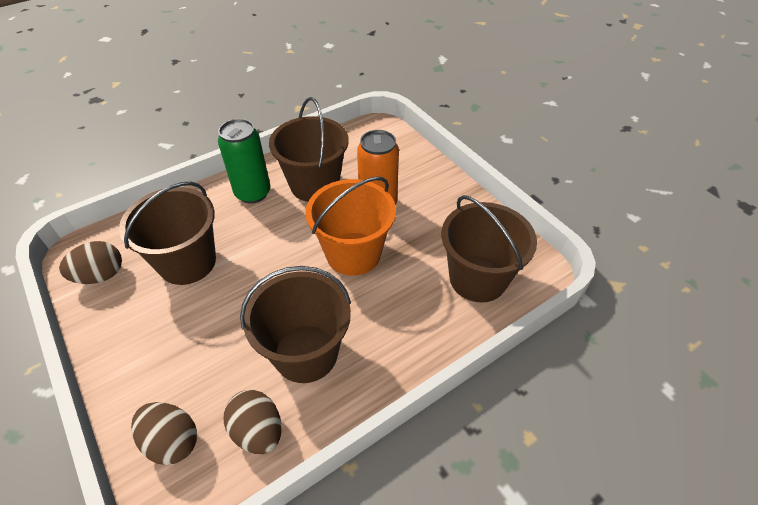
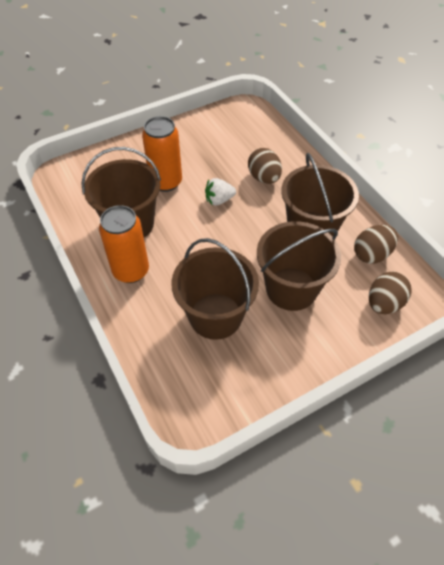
camera: 85 degrees left, 5 degrees up
brown egg [59,241,122,284] -> brown egg moved to [248,148,282,184]
green can [218,119,271,204] -> orange can [99,205,149,283]
orange bucket [305,177,396,276] -> white strawberry [205,178,236,205]
brown bucket [441,195,537,302] -> brown bucket moved to [257,221,341,311]

